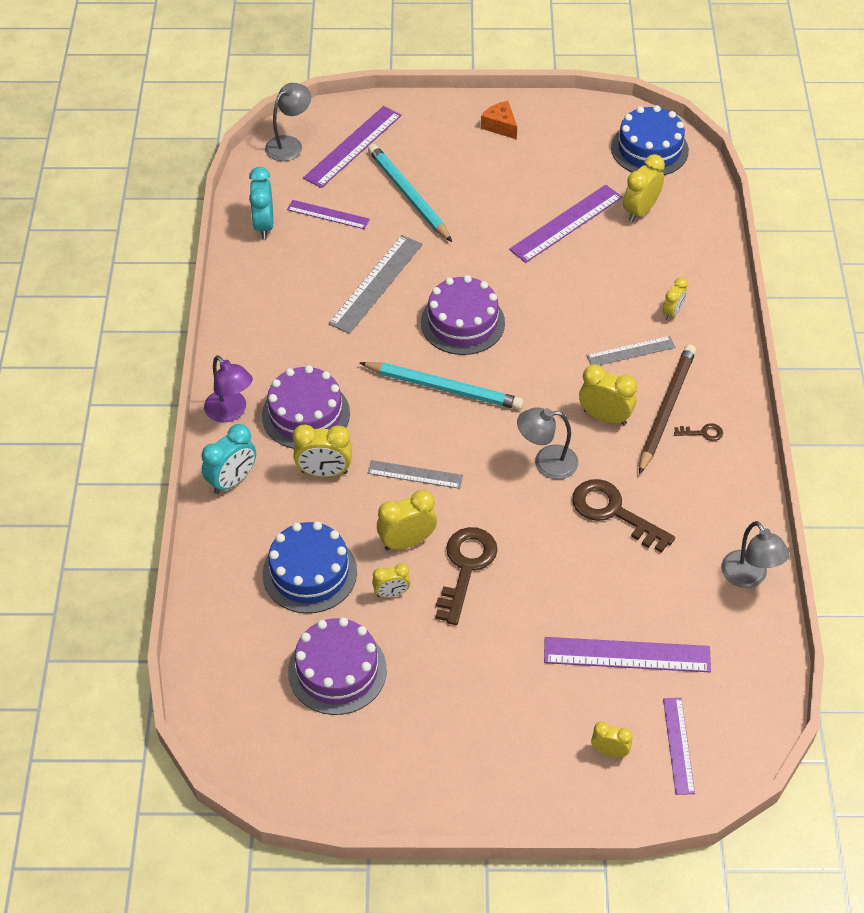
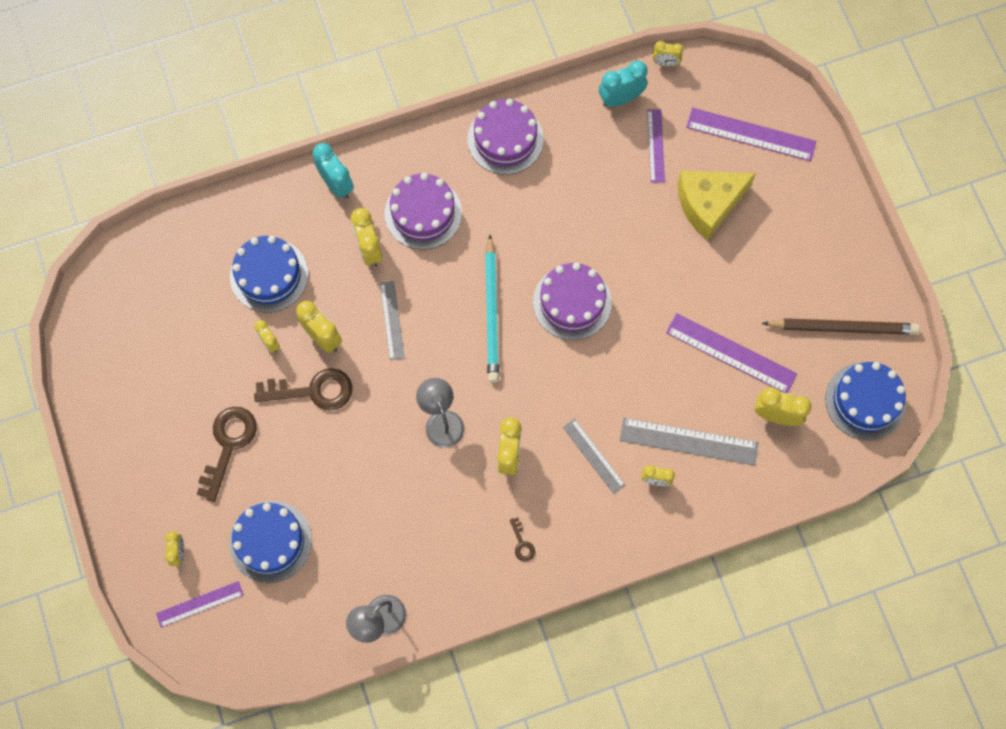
camera: 70 degrees right, 20 degrees up
turquoise clock [201,424,256,494] -> turquoise clock turned 150 degrees counterclockwise [313,143,354,199]
purple lamp [204,355,253,422] -> none
grey lamp [265,83,311,161] -> none
purple cake [288,617,387,715] -> purple cake moved to [468,99,543,175]
grey ruler [328,235,422,334] -> grey ruler moved to [620,418,759,465]
turquoise pencil [368,144,452,242] -> yellow cheese [677,171,756,240]
orange cheese [481,101,517,139] -> none
purple ruler [544,637,711,672] -> blue cake [229,501,312,583]
brown key [572,479,675,553] -> brown key moved to [197,407,257,502]
brown pencil [639,344,696,475] -> brown pencil moved to [762,318,920,335]
none -> yellow clock [653,41,683,66]

